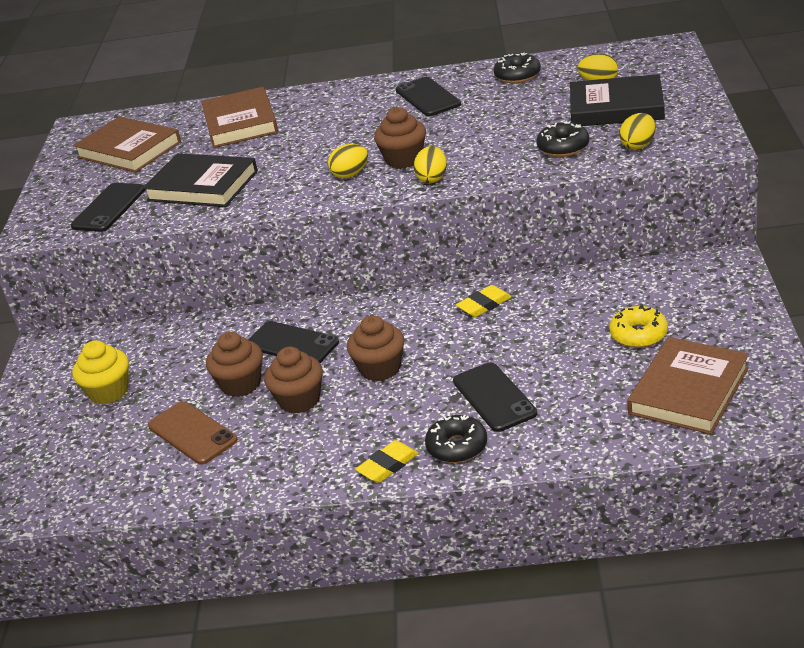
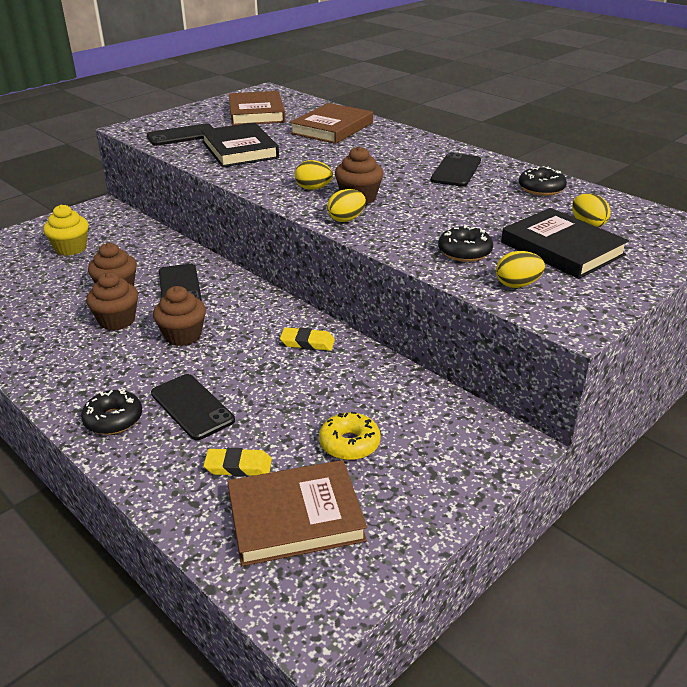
camera: 40 degrees right, 0 degrees up
brown phone [148,401,238,464] -> none
yellow eraser [355,440,419,483] -> yellow eraser moved to [204,448,272,477]
black phone [453,362,537,432] -> black phone turned 60 degrees counterclockwise [151,374,235,440]

